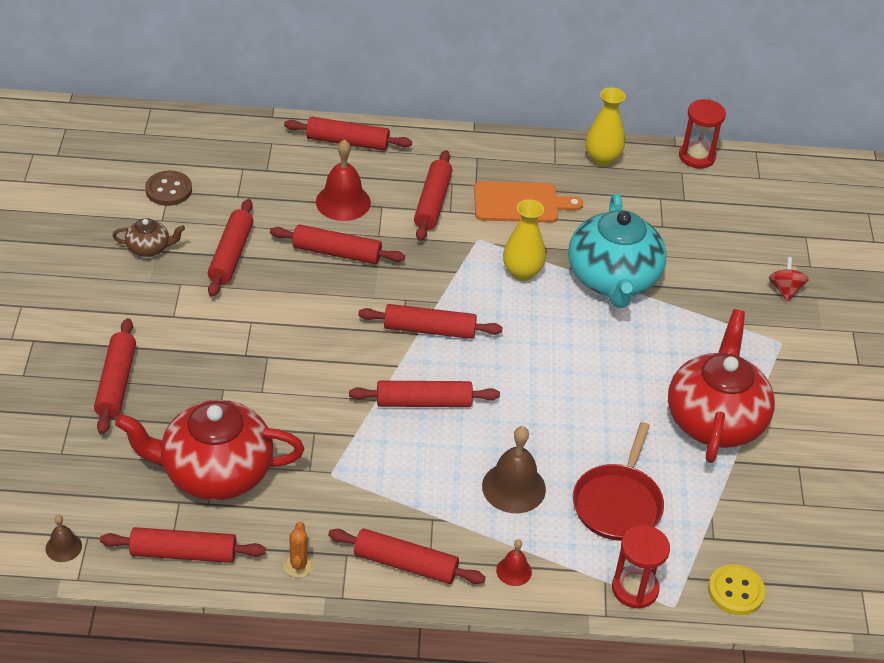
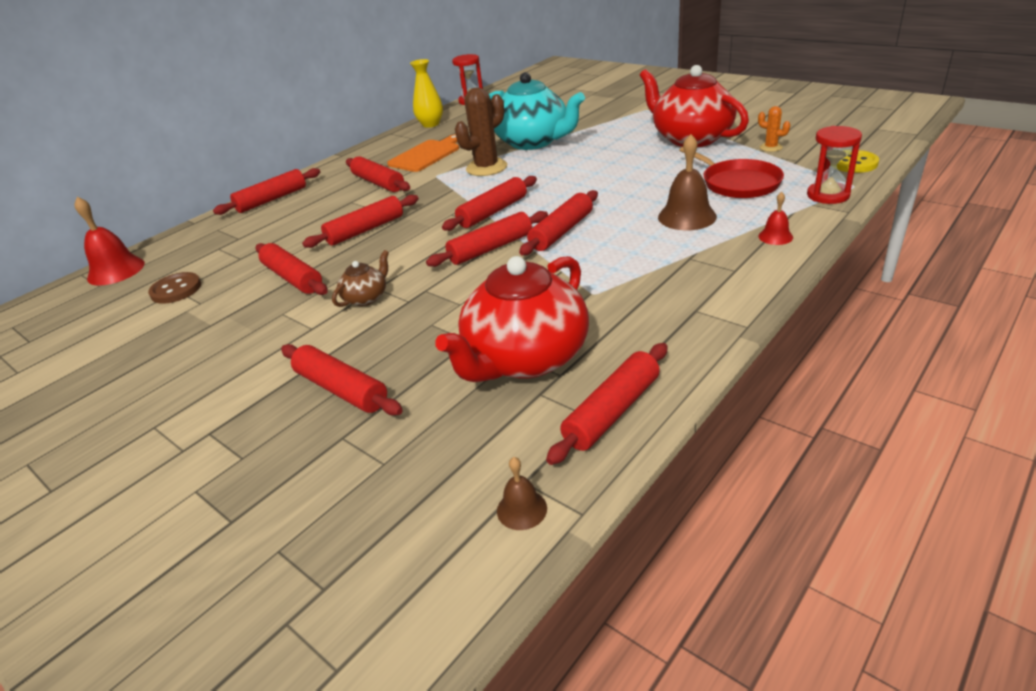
camera: 45 degrees left, 10 degrees down
brown teapot [112,218,185,257] -> brown teapot moved to [332,250,389,307]
orange cactus [284,522,314,578] -> orange cactus moved to [758,106,790,152]
red bell [316,139,371,221] -> red bell moved to [75,197,145,286]
red rolling pin [328,529,486,584] -> red rolling pin moved to [426,211,548,267]
yellow vase [503,199,546,281] -> brown cactus [455,87,507,176]
red spinning top [769,257,809,302] -> none

